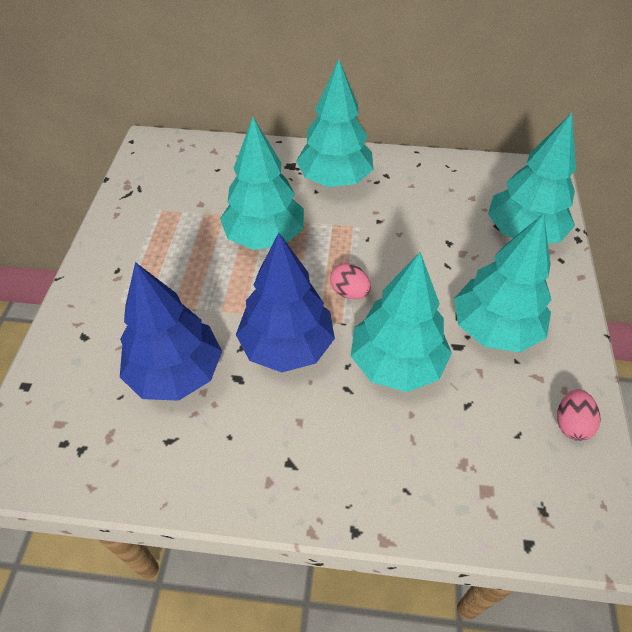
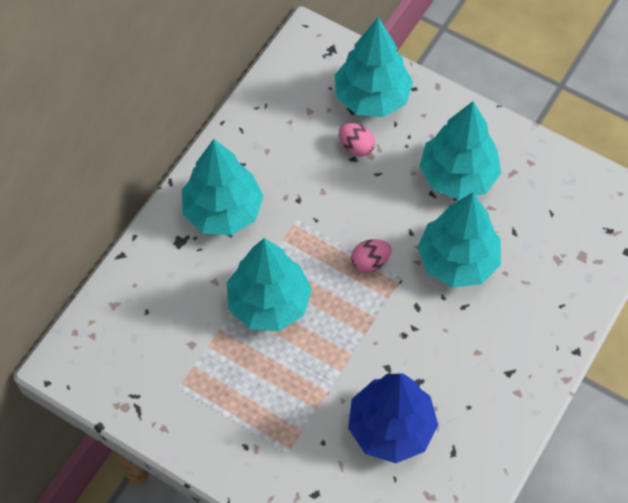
camera: 65 degrees left, 10 degrees up
blue tree [236,233,335,373] -> none
pink egg [557,389,600,441] -> pink egg moved to [339,123,375,157]

